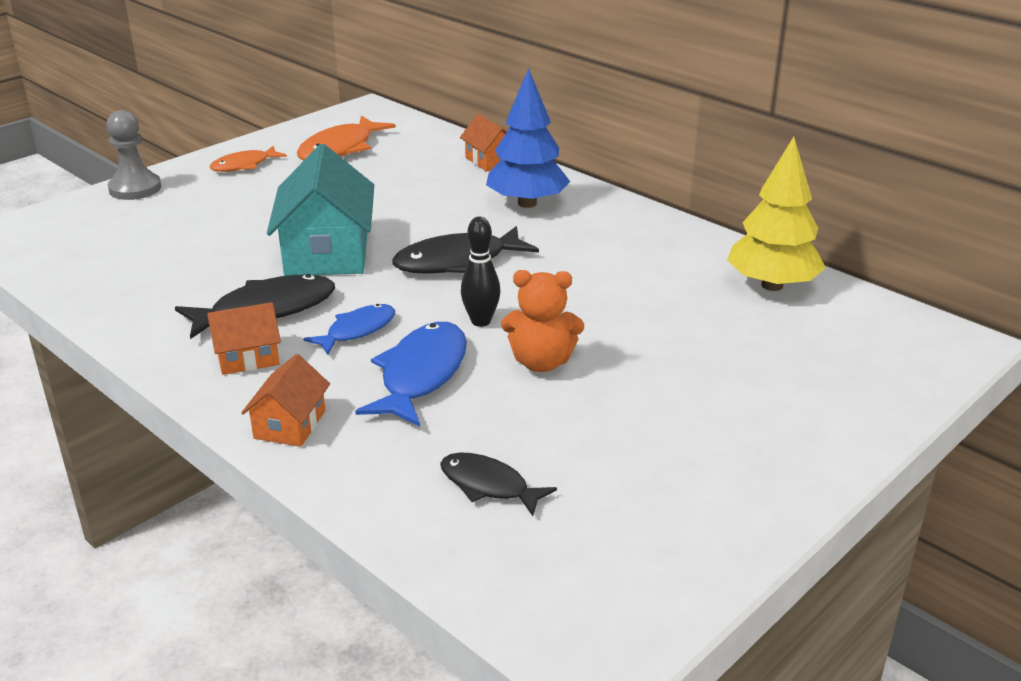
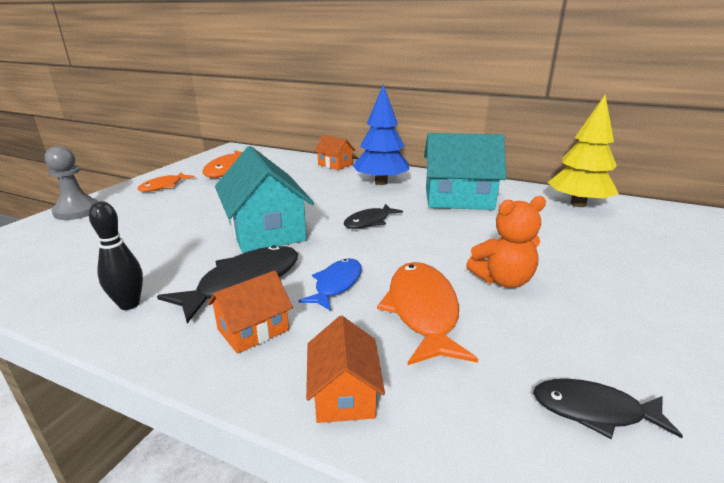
camera: 20 degrees left, 5 degrees down
blue fish [355,322,467,427] -> orange fish [377,262,478,365]
black fish [392,226,539,274] -> black fish [344,204,403,229], size x0.62
black bowling pin [461,217,500,327] -> black bowling pin moved to [89,201,143,310]
none -> turquoise house [424,133,506,210]

